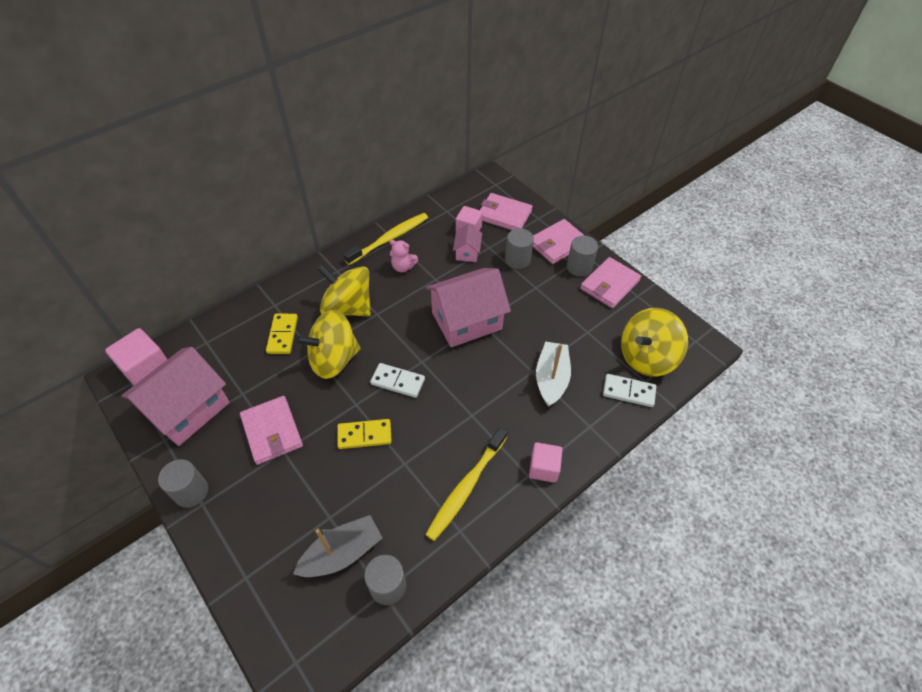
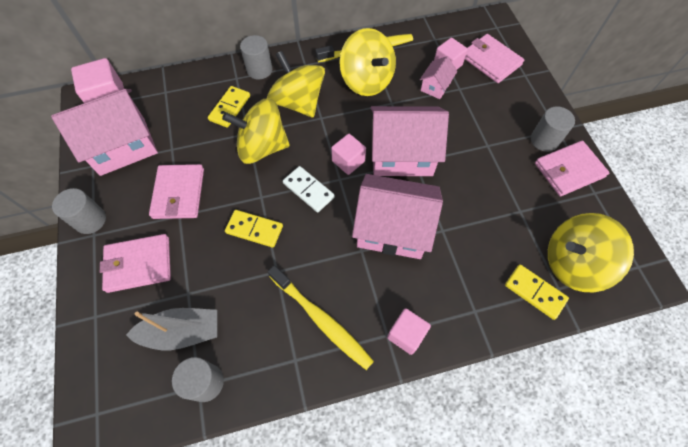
camera: 25 degrees right, 10 degrees up
pink teddy bear [390,240,418,272] -> yellow spinning top [339,28,396,96]
yellow toothbrush [425,427,507,541] -> yellow toothbrush turned 105 degrees counterclockwise [268,265,374,370]
grey cylinder [505,228,534,269] -> grey cylinder moved to [240,35,272,79]
pink wallet [533,219,585,264] -> pink wallet moved to [100,234,171,293]
white boat [536,342,571,407] -> none
white domino [603,374,656,407] -> yellow domino [505,264,569,320]
none -> pink cube [331,134,366,175]
none -> pink house [352,174,443,259]

